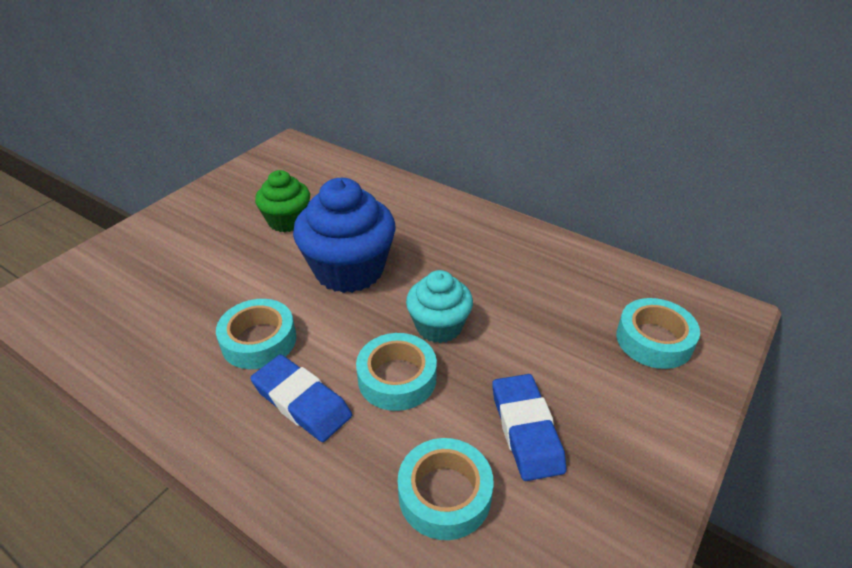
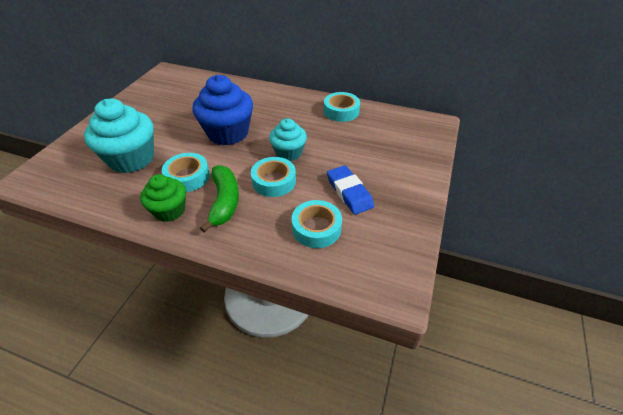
camera: 15 degrees left, 5 degrees up
blue eraser [250,355,352,442] -> green banana [200,165,239,233]
green cupcake [255,170,310,232] -> green cupcake moved to [140,174,186,222]
turquoise tape [616,298,700,369] -> turquoise tape moved to [324,92,360,122]
none -> turquoise cupcake [84,99,154,173]

